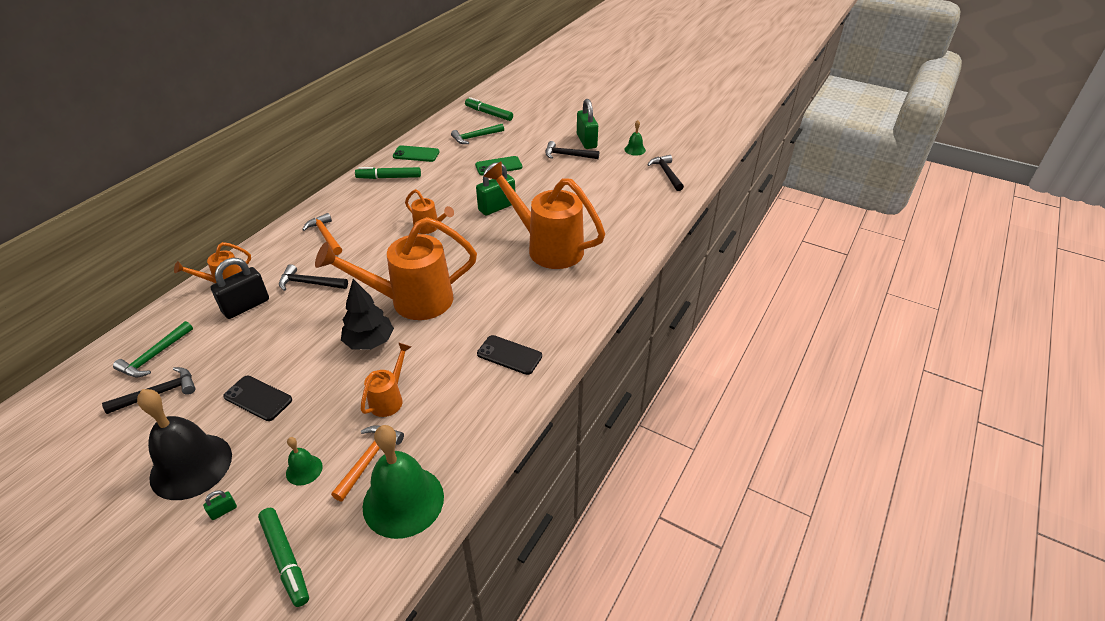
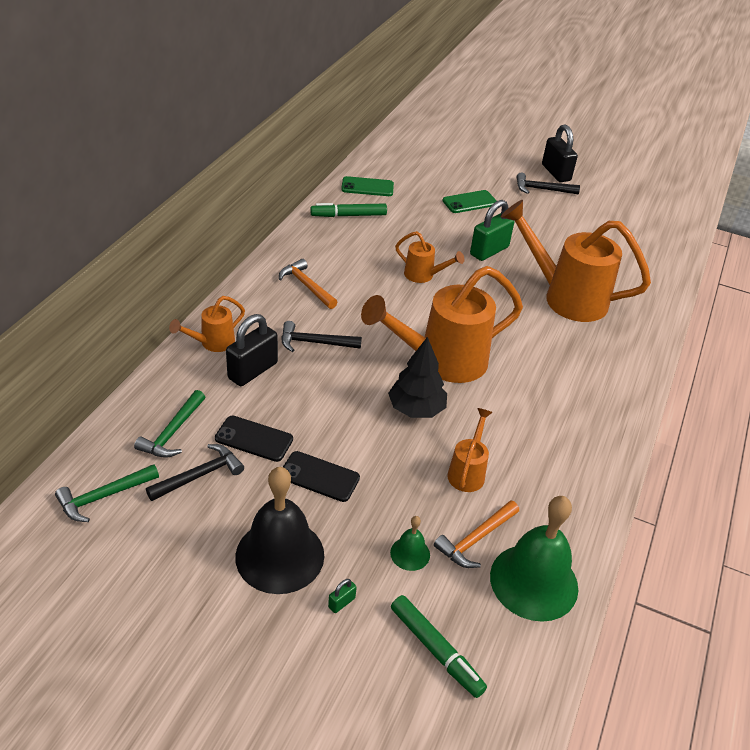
camera: 10 degrees left, 0 degrees up
orange hammer [331,425,404,502] -> orange hammer turned 150 degrees counterclockwise [434,500,519,568]
green hammer [451,124,504,144] -> green hammer moved to [55,464,159,522]
green marker [465,97,513,121] -> none
black phone [477,335,542,375] -> black phone moved to [215,416,293,462]
green padlock [577,99,598,149] -> black padlock [542,124,578,182]
green bell [624,120,646,155] -> none
black hammer [647,155,684,191] -> none

